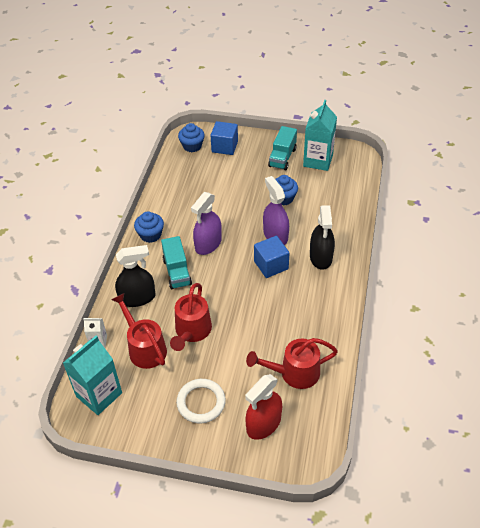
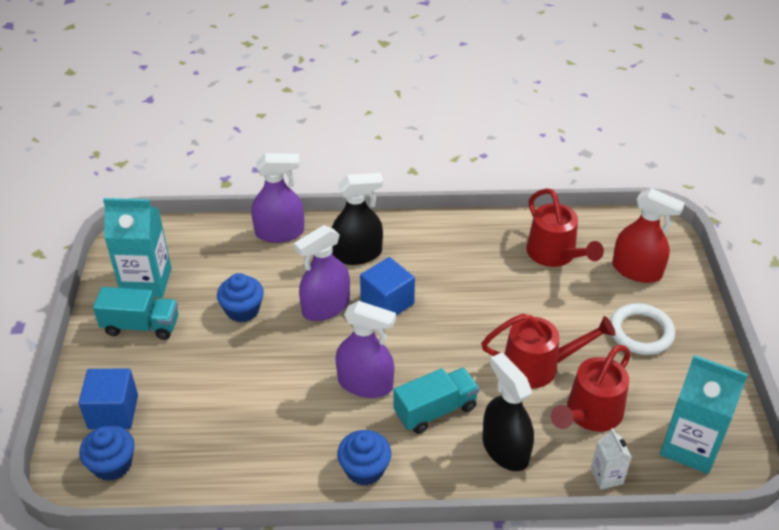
camera: 105 degrees left, 5 degrees down
none -> purple spray bottle [251,153,304,243]

